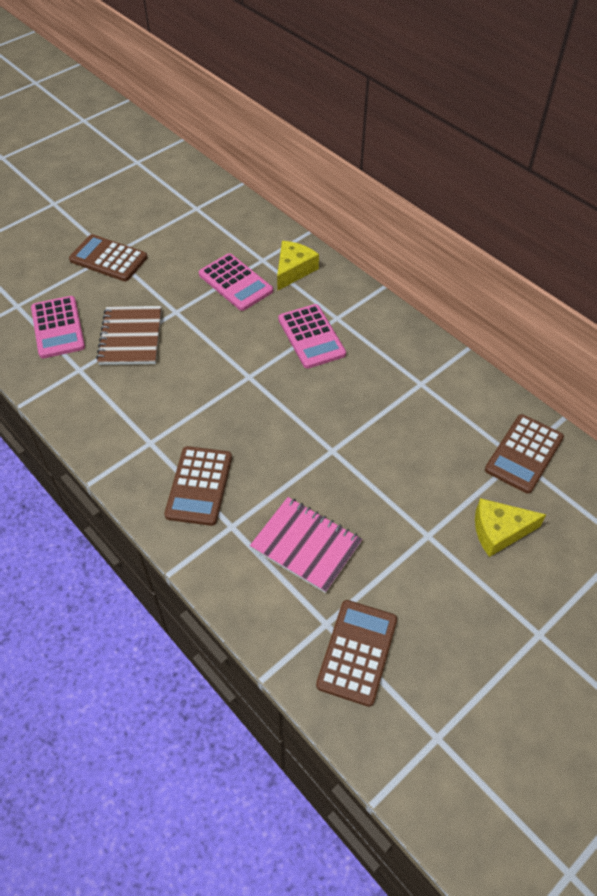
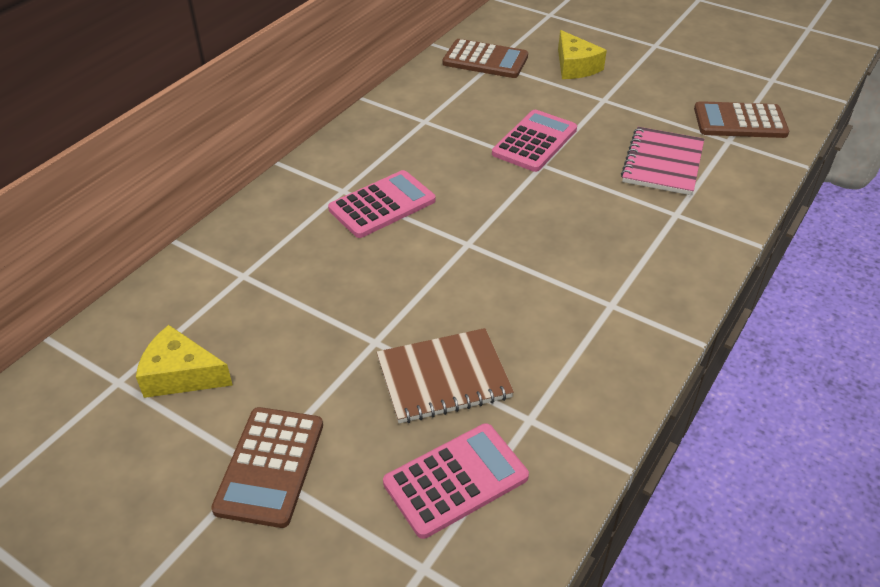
camera: 105 degrees left, 10 degrees down
brown calculator [164,446,232,526] -> none
pink calculator [199,253,273,311] -> pink calculator moved to [492,110,577,172]
yellow cheese [277,241,319,290] -> yellow cheese moved to [136,325,233,398]

